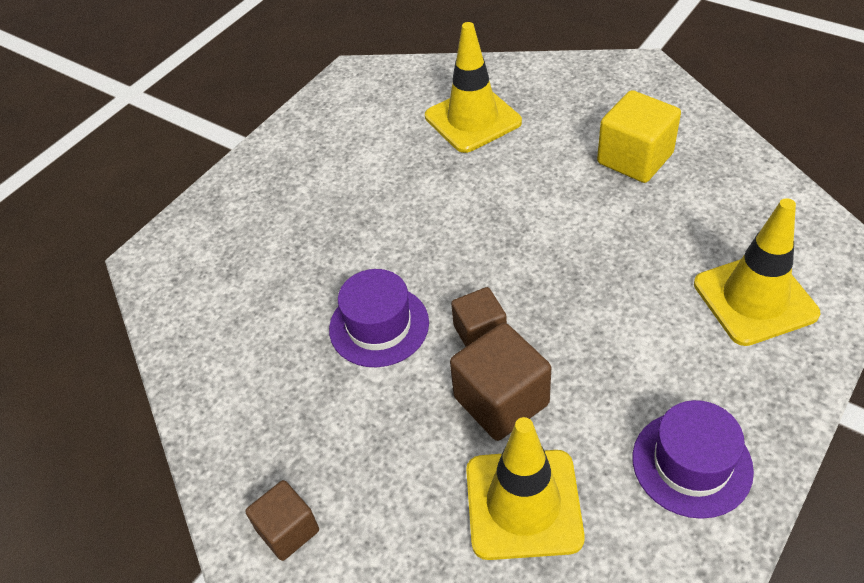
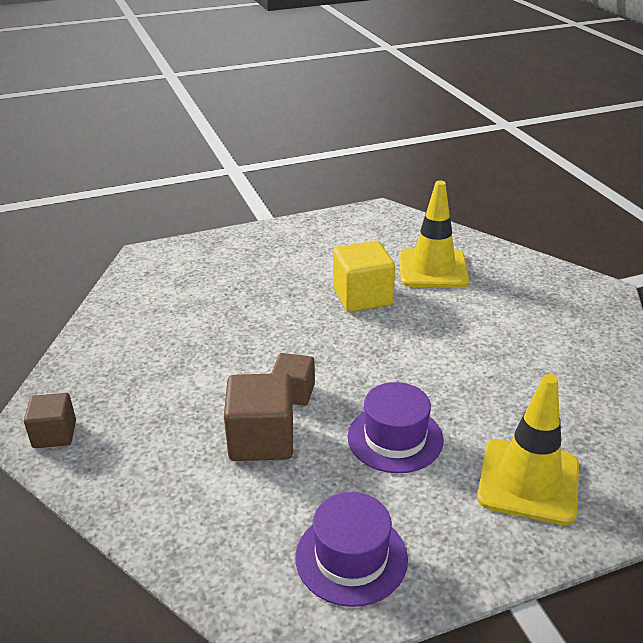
camera: 30 degrees right, 15 degrees down
purple hat [329,269,429,367] -> purple hat moved to [347,382,443,473]
yellow traffic cone [466,417,585,560] -> none
yellow cube [597,90,681,183] -> yellow cube moved to [333,241,395,312]

